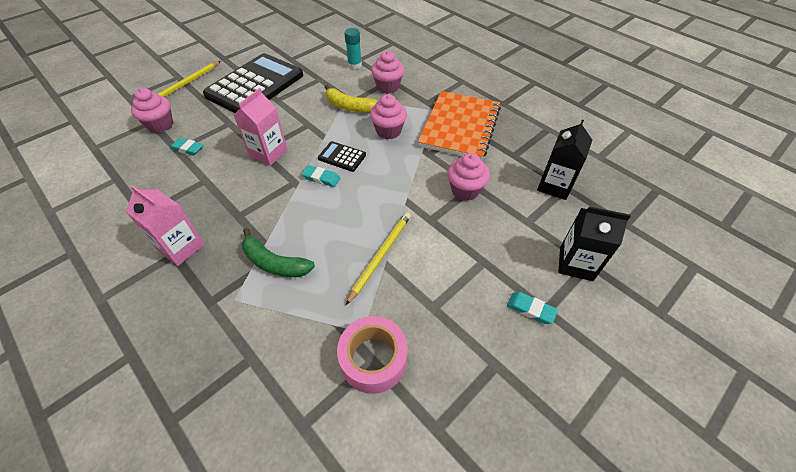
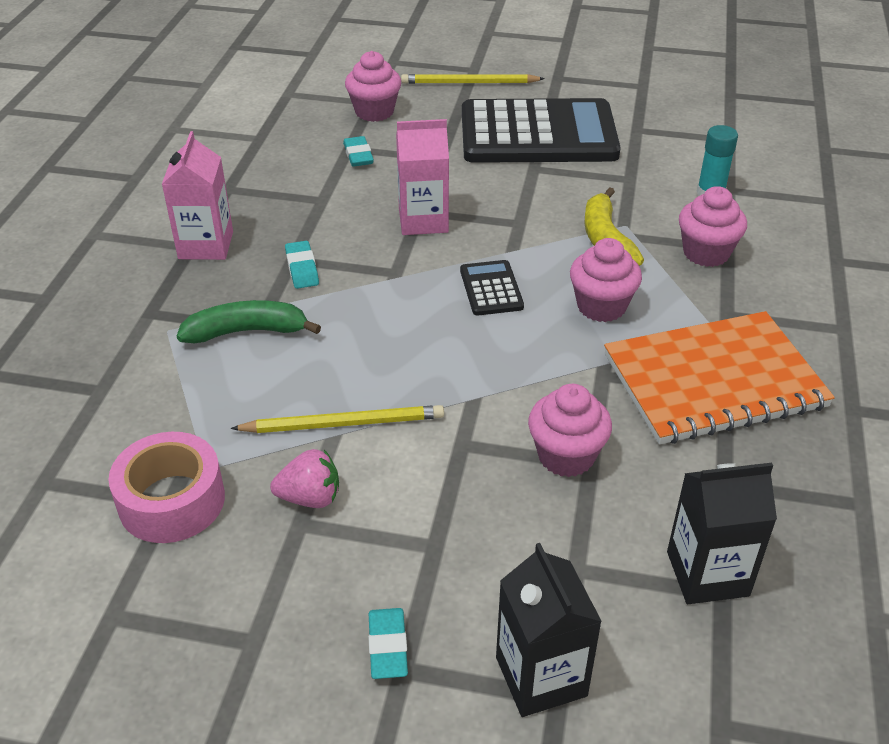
camera: 55 degrees right, 10 degrees down
green banana [242,228,315,277] -> green banana turned 90 degrees clockwise [177,300,321,343]
turquoise eraser [302,165,340,187] -> turquoise eraser moved to [285,241,319,289]
none -> pink strawberry [270,449,339,508]

